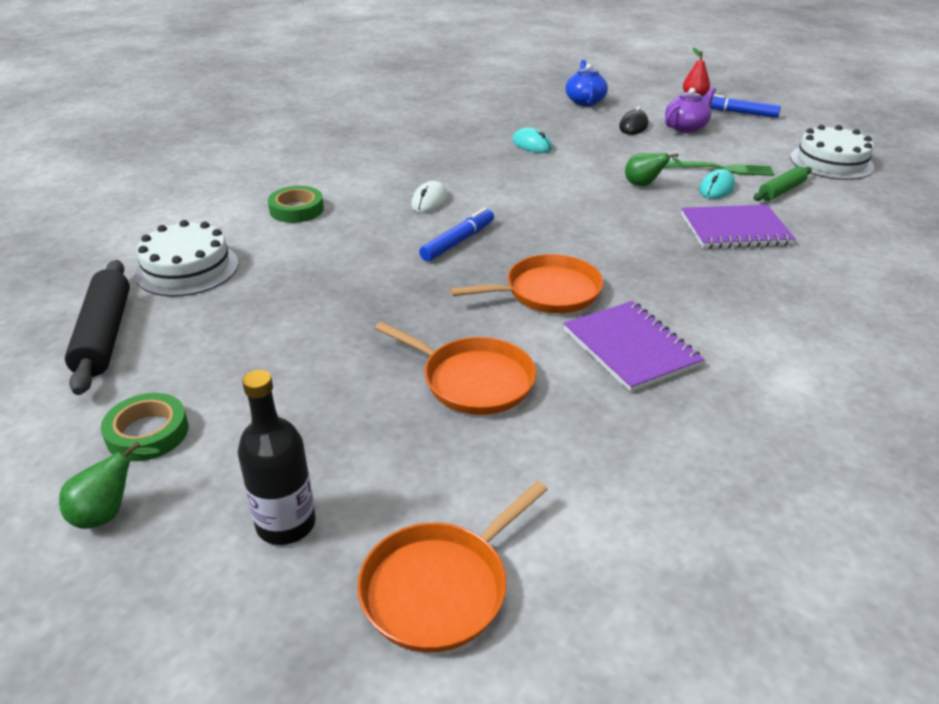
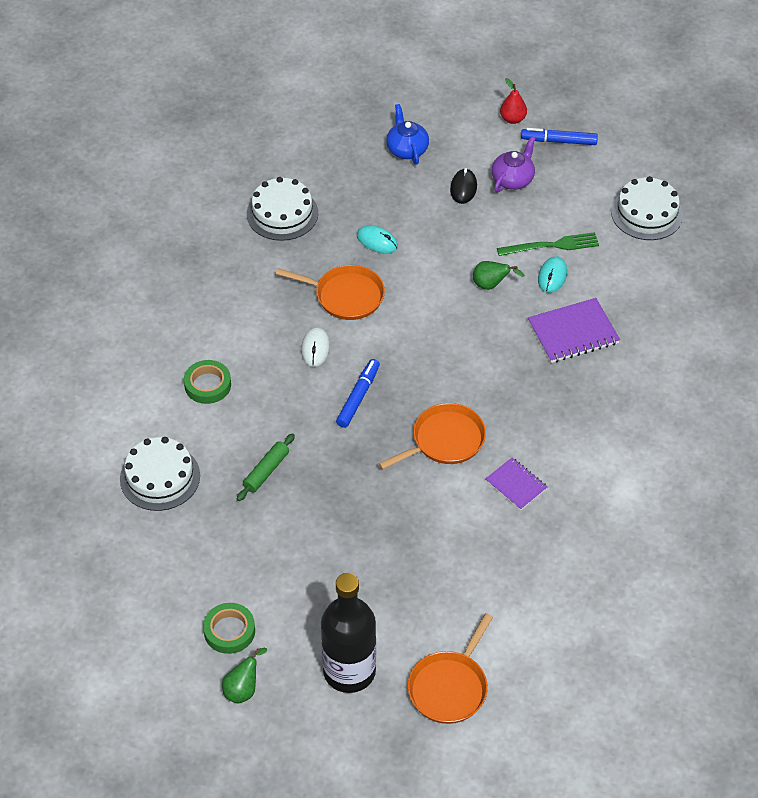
camera: 15 degrees left, 15 degrees up
black rolling pin [65,260,130,395] -> none
black bottle [238,370,316,545] -> black bottle [321,573,376,693], size x1.52
orange pan [375,322,536,415] -> orange pan moved to [276,265,385,320]
purple notebook [564,301,704,392] -> purple notebook [485,458,548,510], size x0.62
green rolling pin [753,166,812,201] -> green rolling pin moved to [237,433,295,501]
none -> white cake [247,177,318,241]

